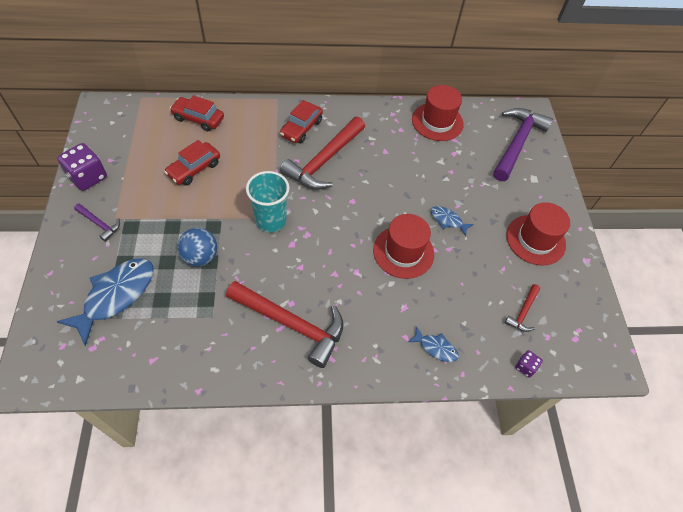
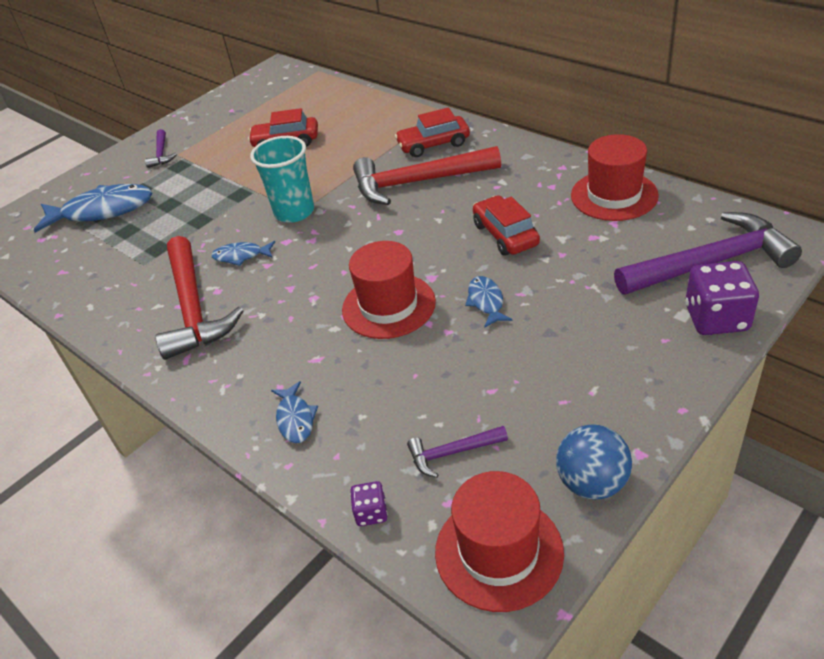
camera: 55 degrees right, 15 degrees down
purple dice [57,143,107,191] -> purple dice moved to [685,261,759,335]
red car [170,95,224,131] -> red car moved to [473,195,540,256]
blue ball [177,228,217,266] -> blue ball moved to [556,424,632,500]
red hammer [505,284,540,332] -> purple hammer [407,426,508,478]
red hat [506,202,570,266] -> red hat moved to [435,471,564,612]
none -> blue fish [211,241,275,266]

